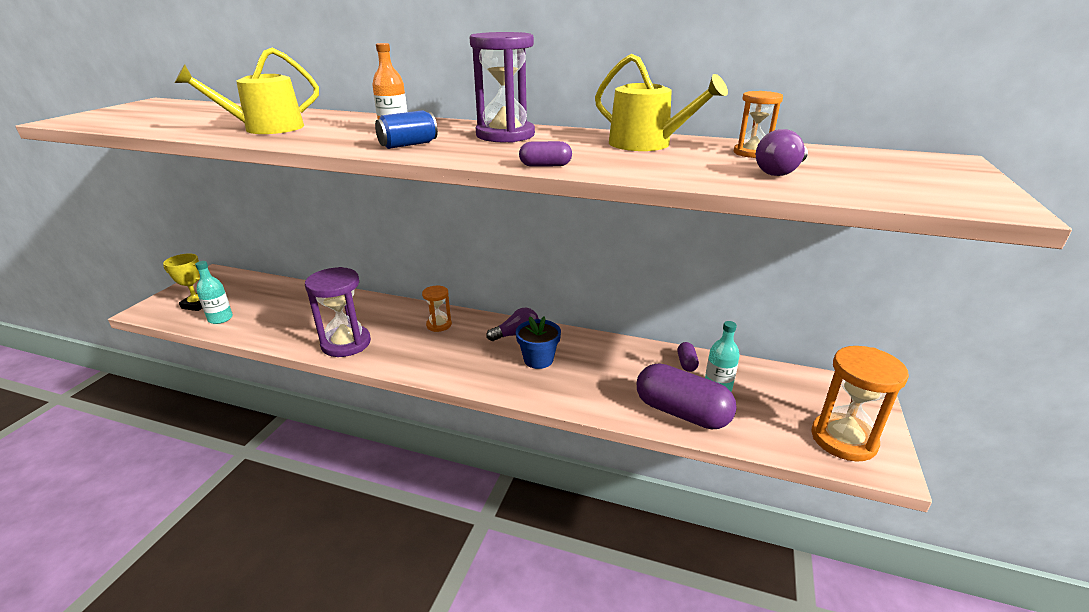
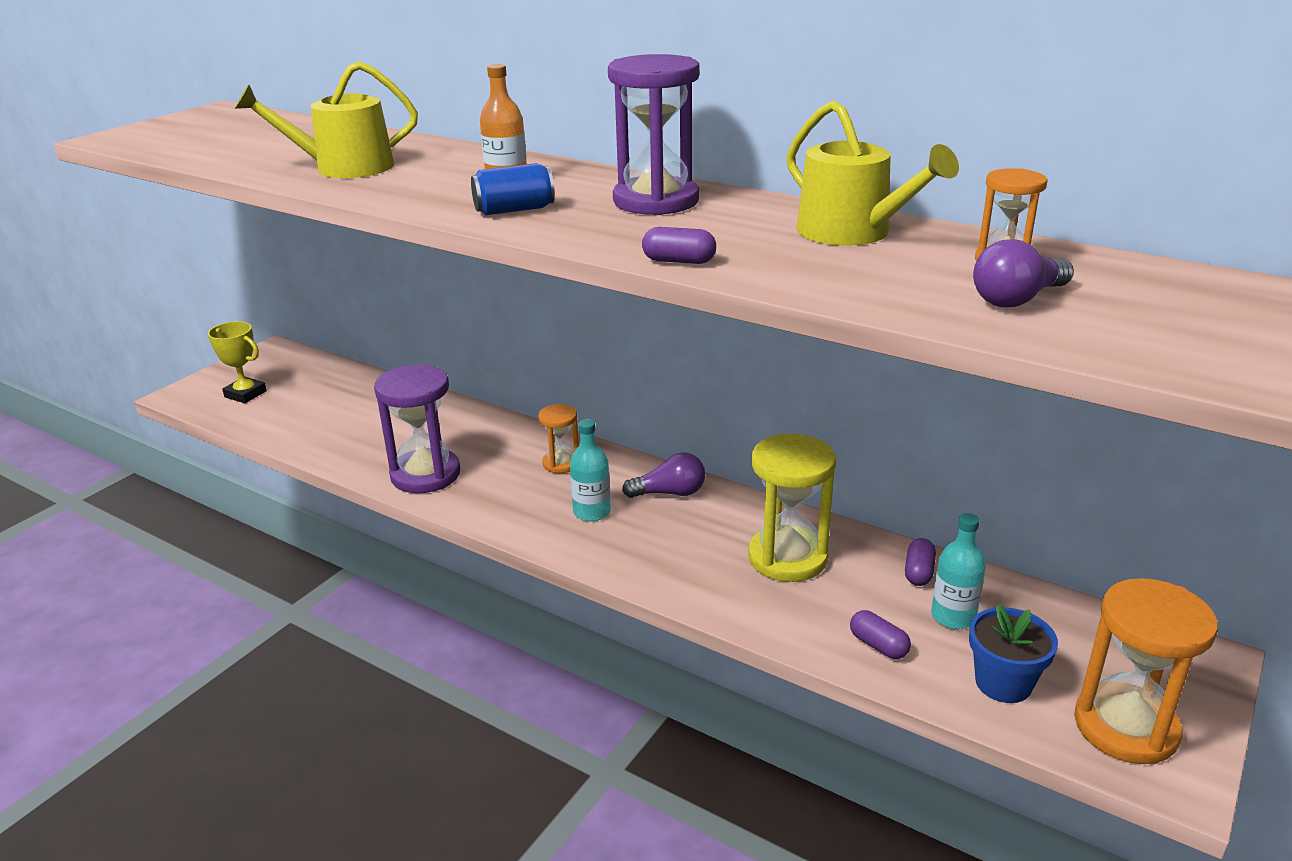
camera: 15 degrees right, 0 degrees up
turquoise bottle [195,261,233,324] -> turquoise bottle moved to [570,419,611,521]
blue flower pot [516,316,561,369] -> blue flower pot moved to [969,604,1058,703]
purple capsule [637,363,737,430] -> purple capsule [850,610,911,659], size x0.43
none -> yellow hourglass [748,434,836,582]

